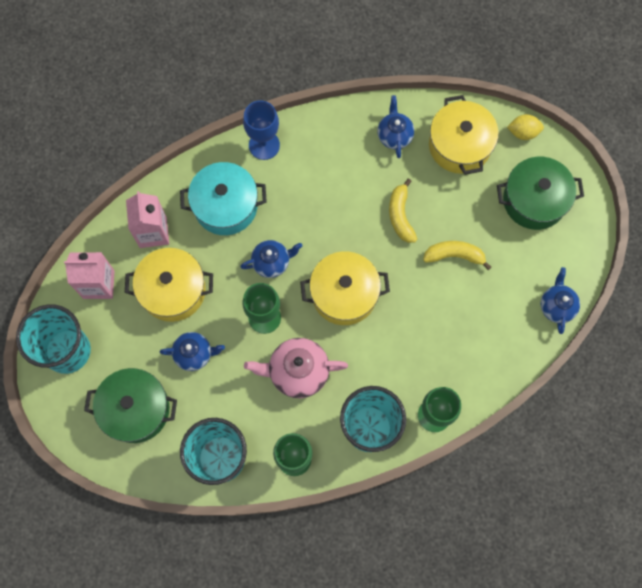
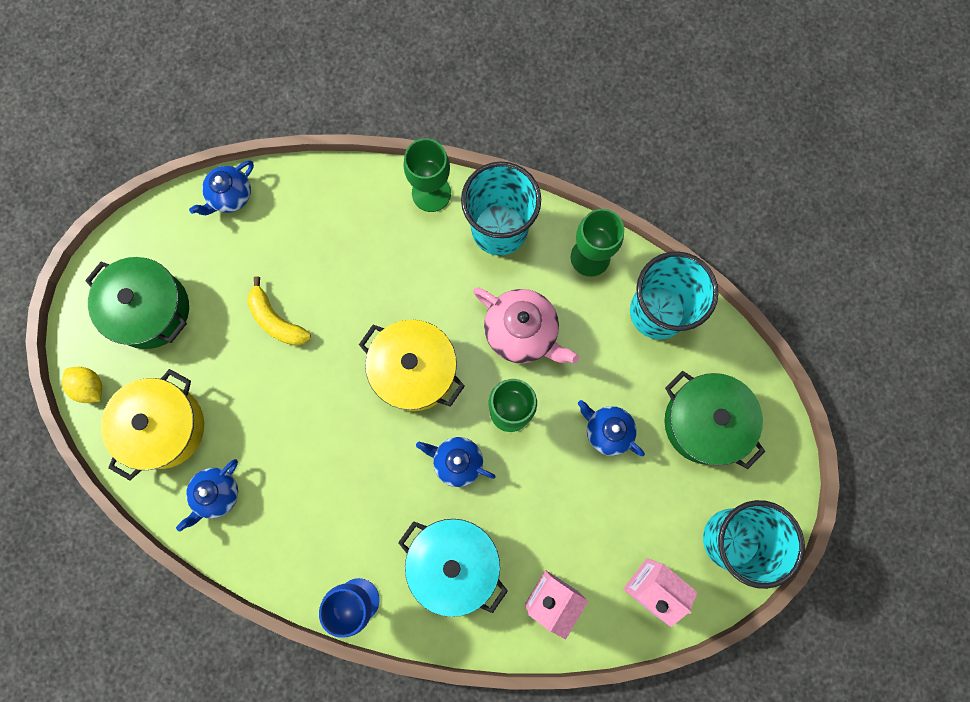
camera: 140 degrees left, 5 degrees up
yellow pot [125,248,213,322] -> none
yellow banana [389,179,417,243] -> none

